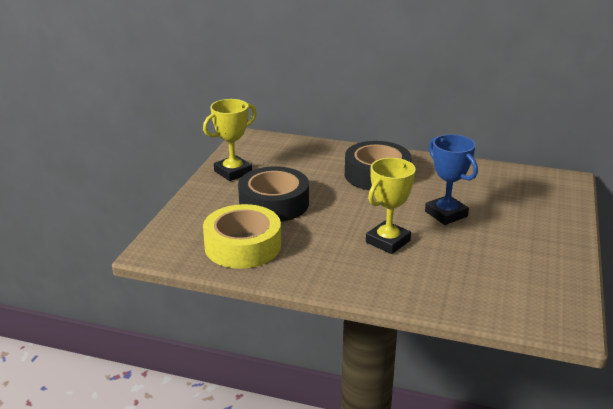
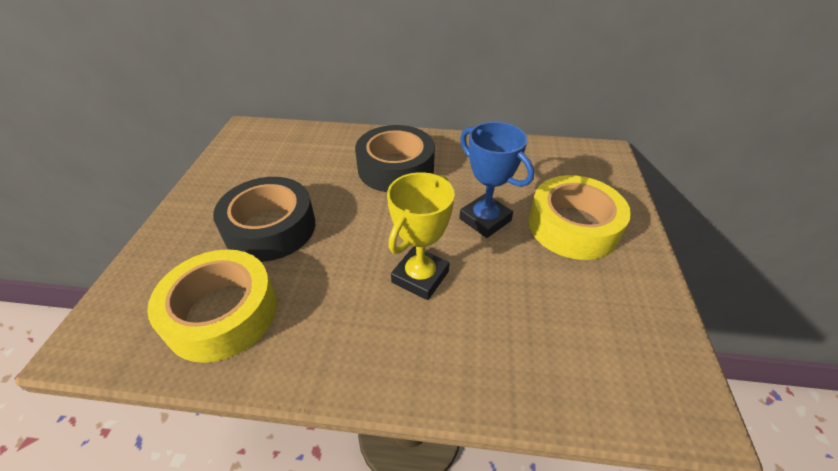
camera: 10 degrees left, 15 degrees up
yellow trophy [203,99,257,181] -> none
none -> yellow tape [528,175,631,260]

